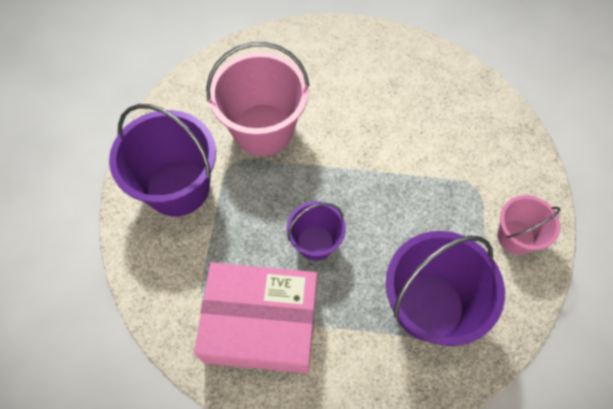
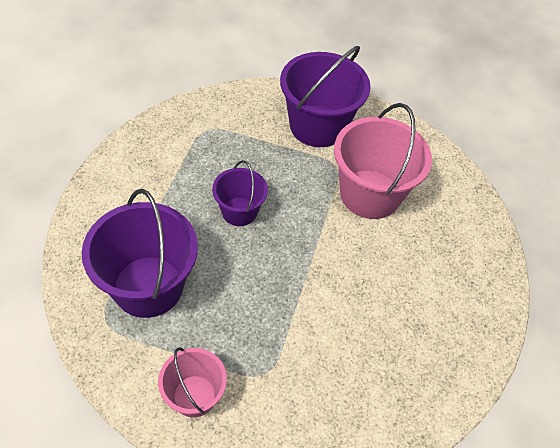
camera: 95 degrees right, 10 degrees down
pink box [194,263,317,374] -> none

